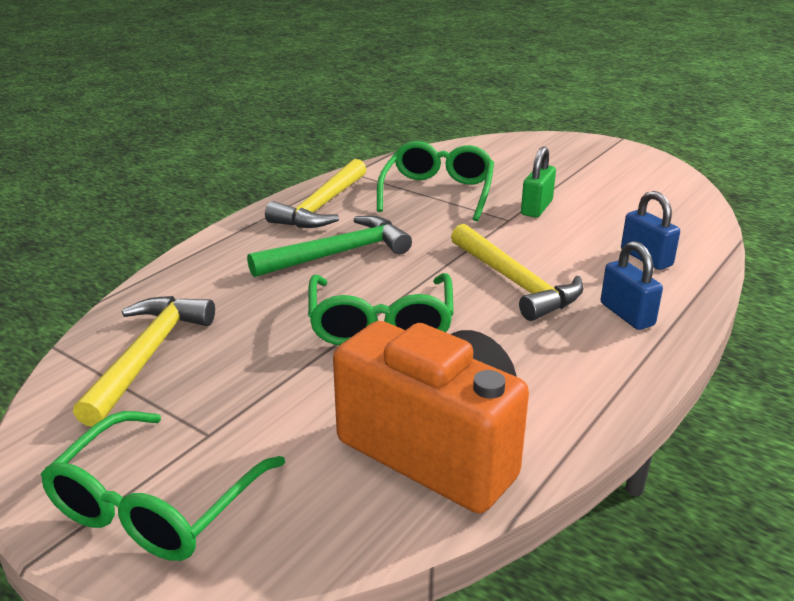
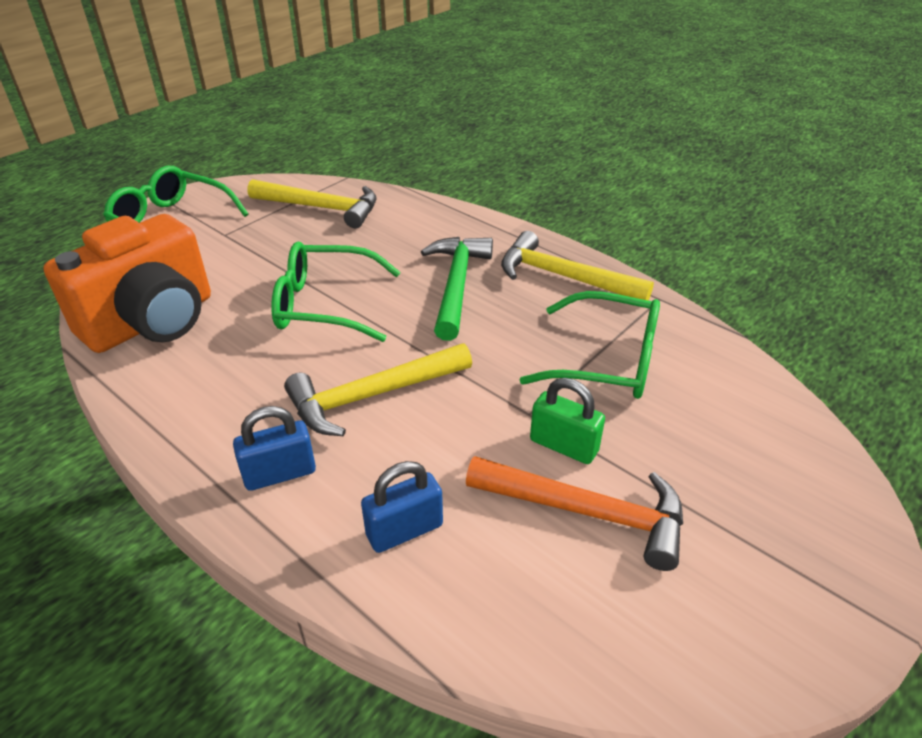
camera: 95 degrees right, 10 degrees up
green hammer [247,216,412,277] -> green hammer turned 150 degrees counterclockwise [421,237,493,341]
none -> orange hammer [466,456,683,571]

